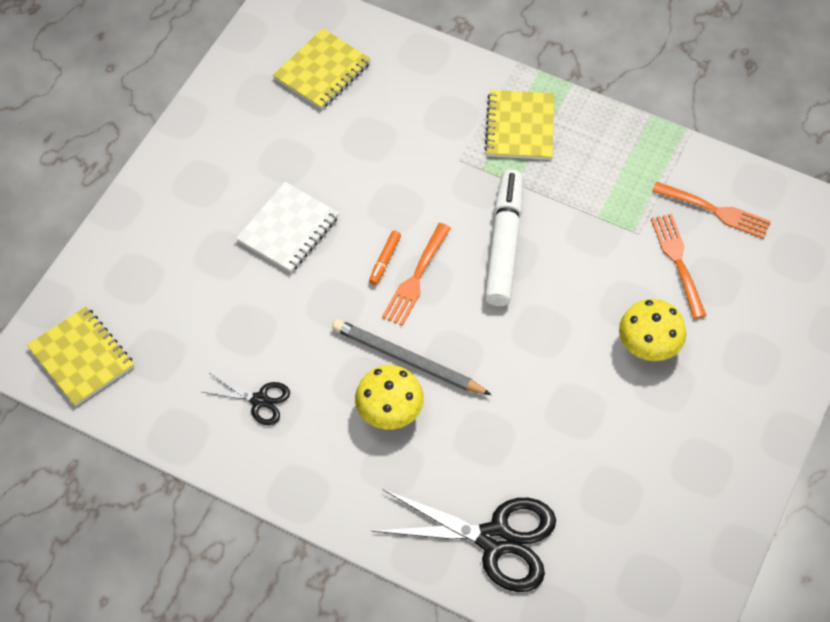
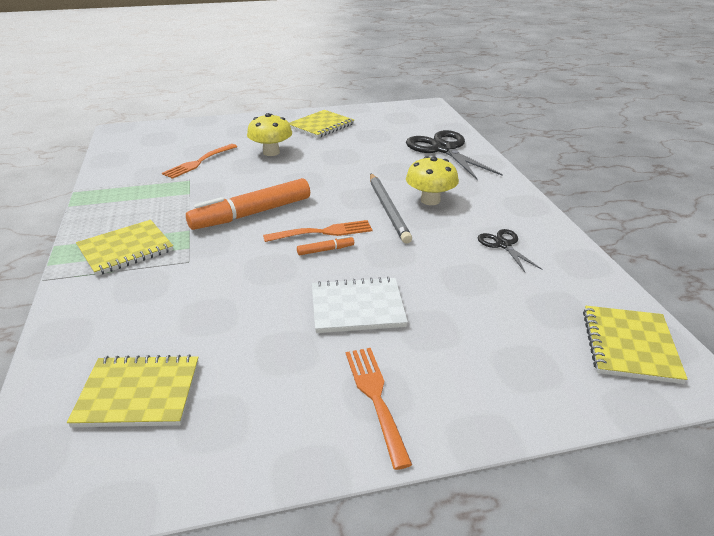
camera: 130 degrees left, 25 degrees down
white marker [485,170,523,306] -> orange marker [186,178,310,230]
orange fork [652,182,771,239] -> orange fork moved to [346,348,412,470]
none -> yellow notebook [289,110,354,138]

